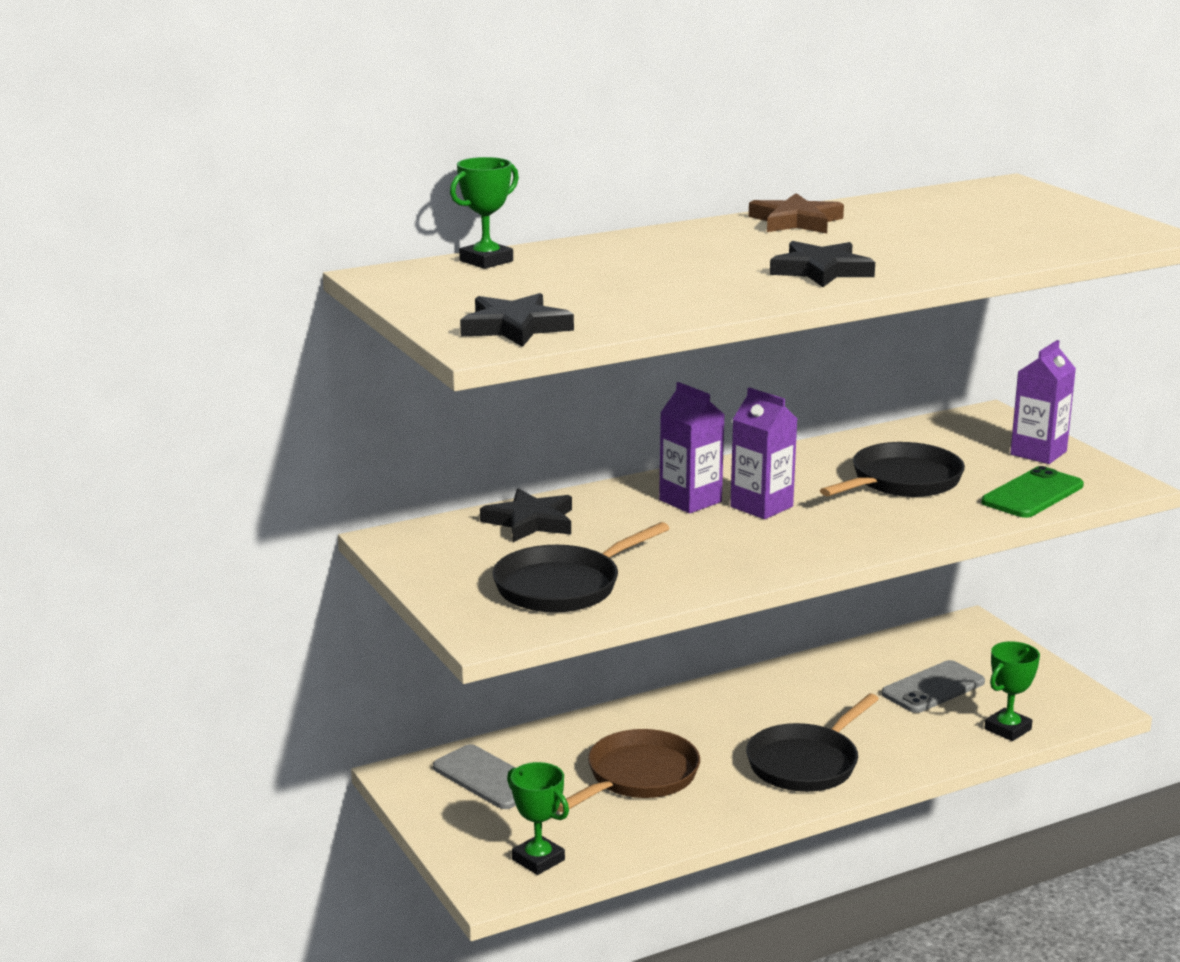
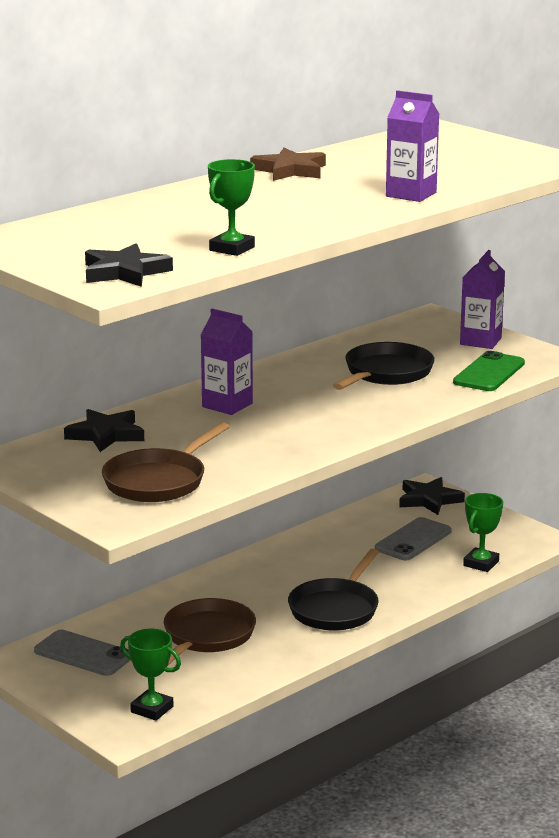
camera: 15 degrees left, 0 degrees up
green trophy [450,157,519,269] -> green trophy moved to [208,159,255,256]
black pan [493,522,670,613] -> brown pan [102,422,229,502]
purple carton [730,387,797,519] -> purple carton moved to [386,90,439,202]
black star [770,241,875,287] -> black star moved to [399,477,465,515]

